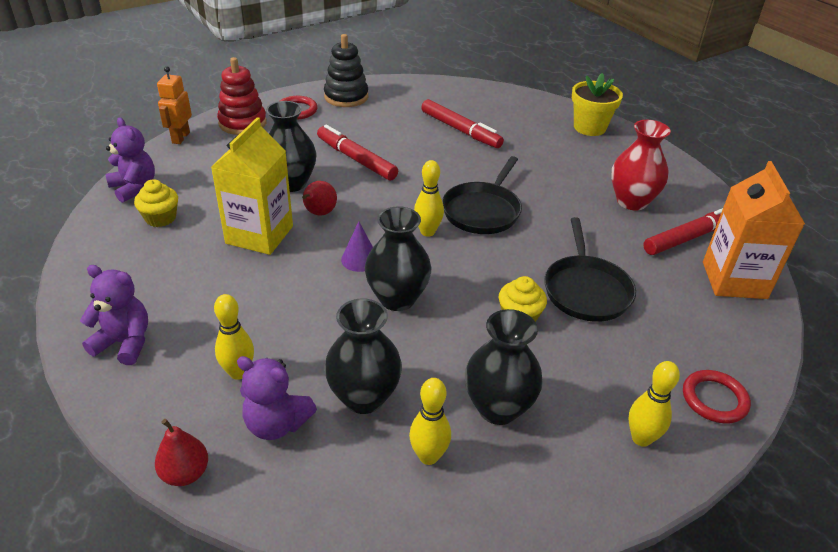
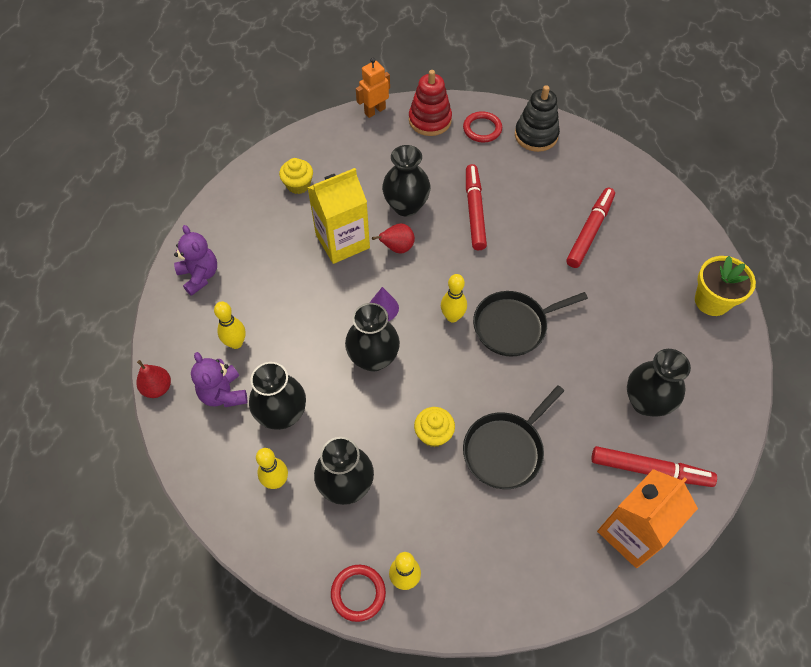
camera: 45 degrees right, 20 degrees up
purple teddy bear [106,117,155,203] -> none
red marker [421,99,504,148] -> red marker turned 150 degrees counterclockwise [566,188,615,268]
red vase [611,120,671,210] -> black vase [627,349,691,417]
red ring [683,370,751,423] -> red ring moved to [331,565,386,622]

